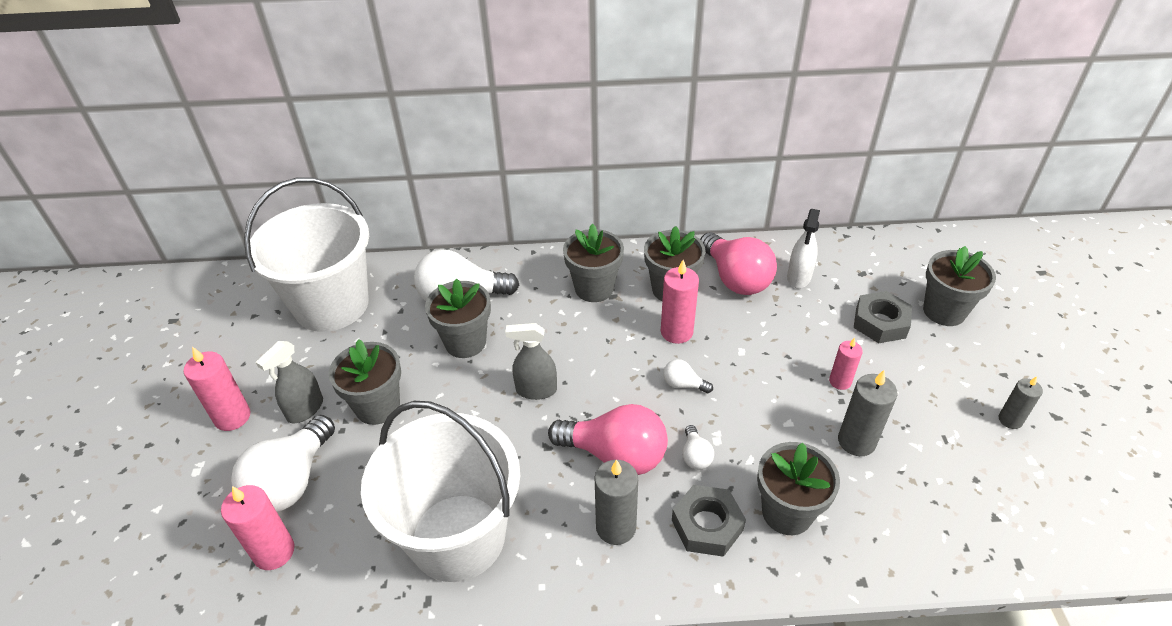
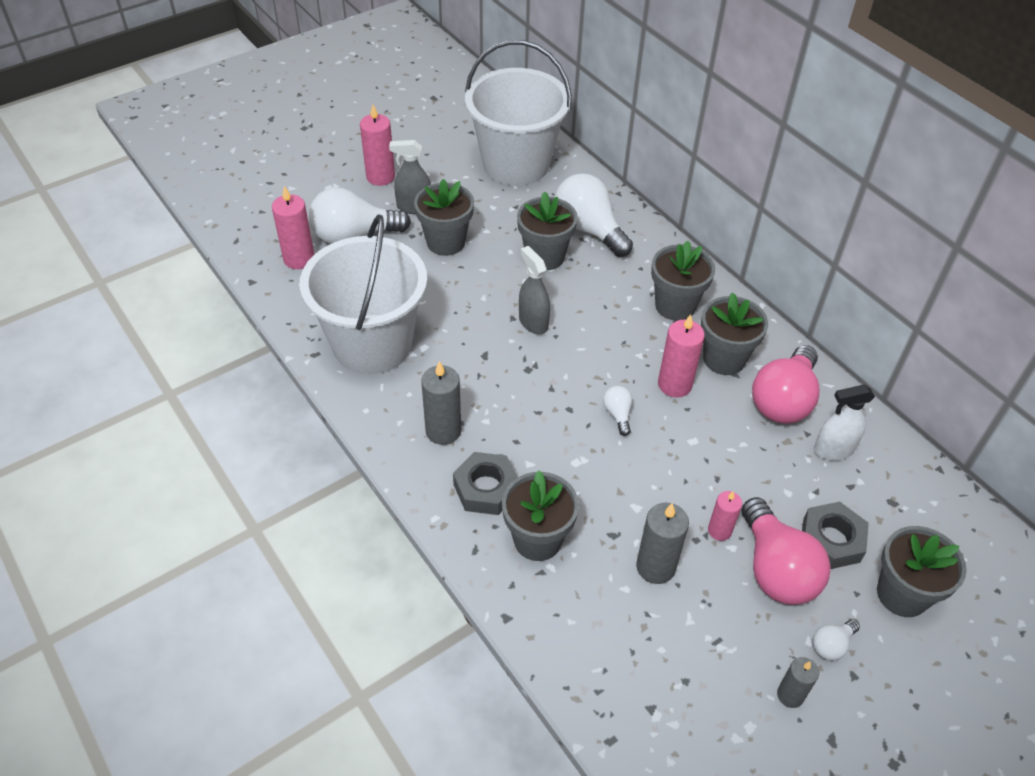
camera: 55 degrees right, 5 degrees up
pink light bulb [548,404,668,475] -> pink light bulb moved to [741,497,831,605]
white light bulb [682,425,714,470] -> white light bulb moved to [813,619,860,661]

